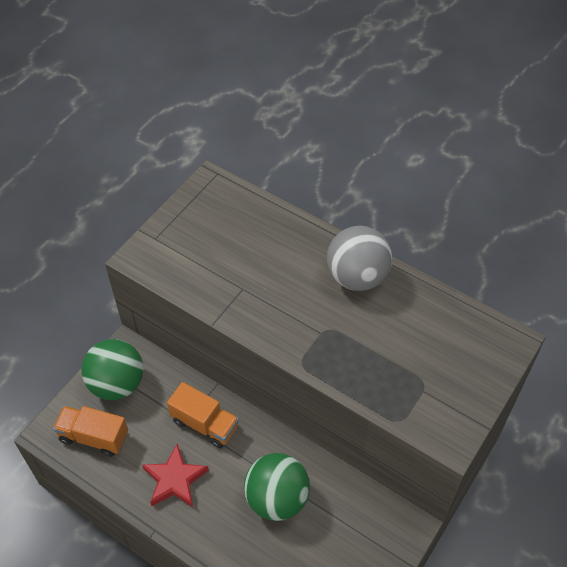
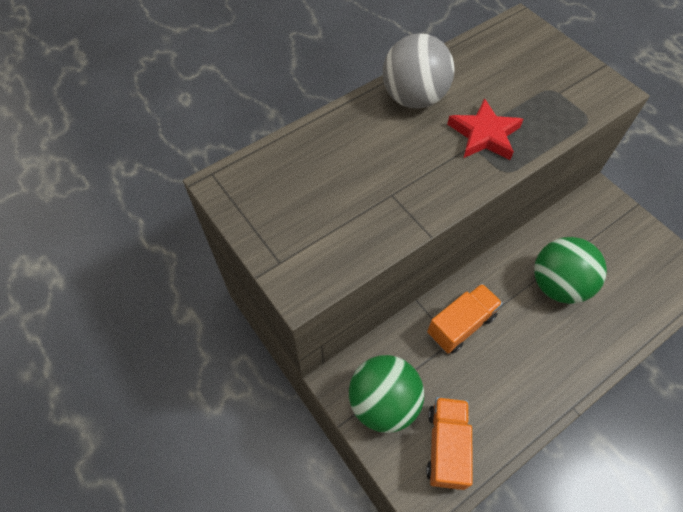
camera: 70 degrees left, 5 degrees up
orange truck [53,406,128,457] -> orange truck turned 150 degrees clockwise [426,397,472,490]
red star [142,444,209,507] -> red star moved to [447,98,524,160]

